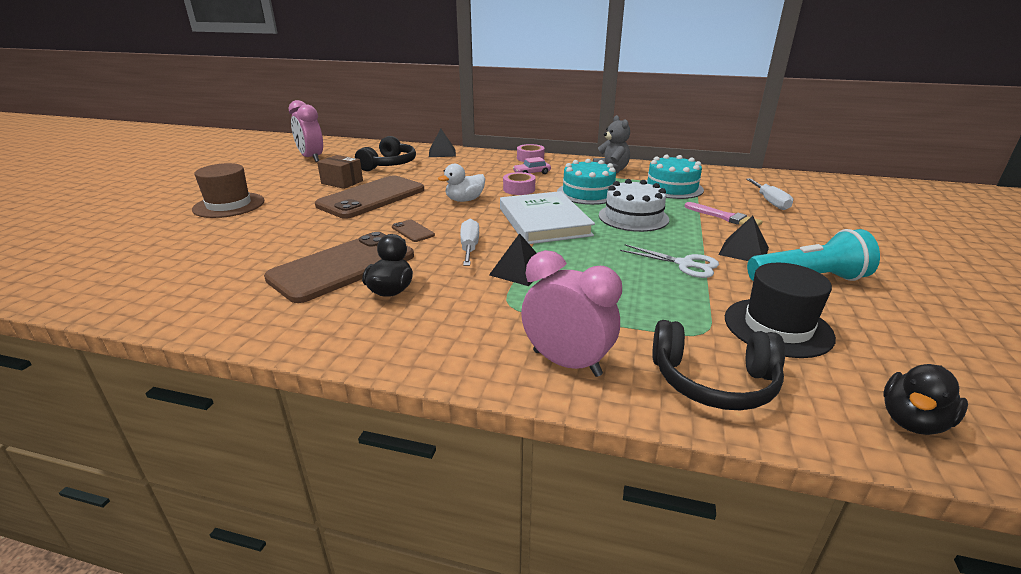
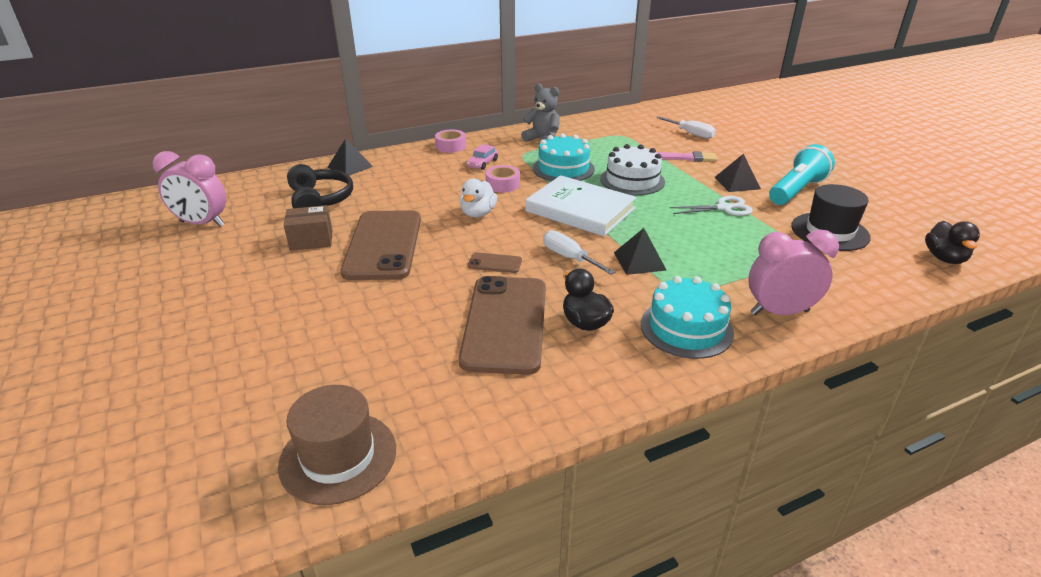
camera: 40 degrees left, 5 degrees up
brown hat [192,163,264,218] -> brown hat moved to [278,385,396,505]
turquoise cake [646,155,704,199] -> turquoise cake moved to [641,276,734,359]
black headphones [652,320,785,410] -> none

